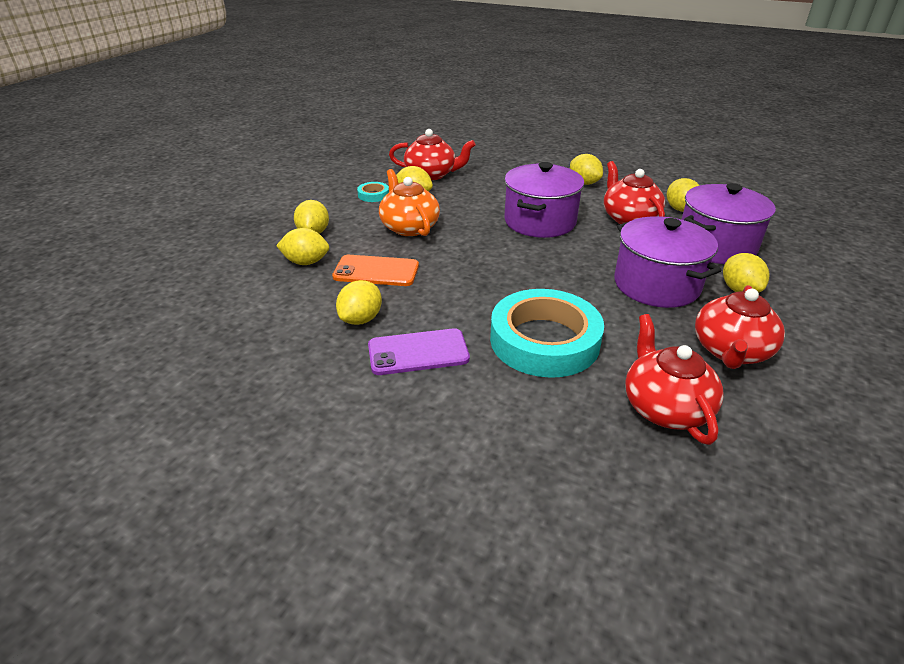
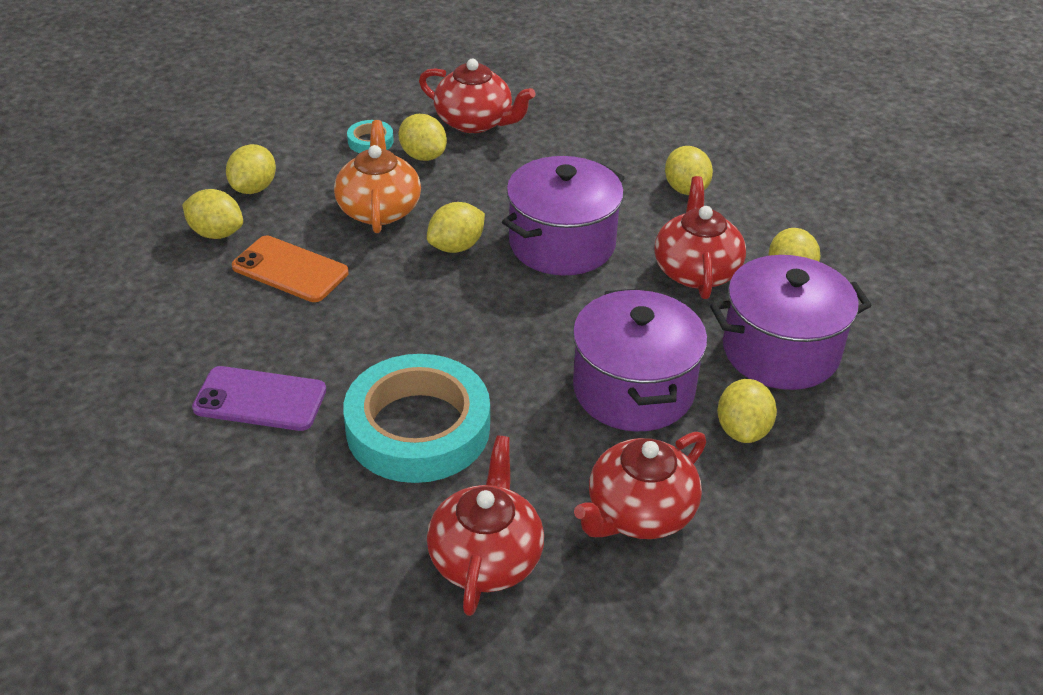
camera: 20 degrees right, 5 degrees up
yellow lemon [336,280,382,325] -> yellow lemon moved to [427,202,485,253]

